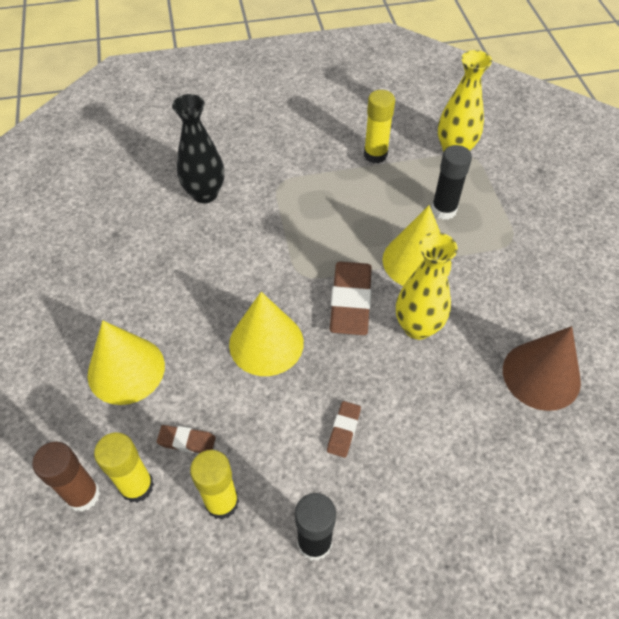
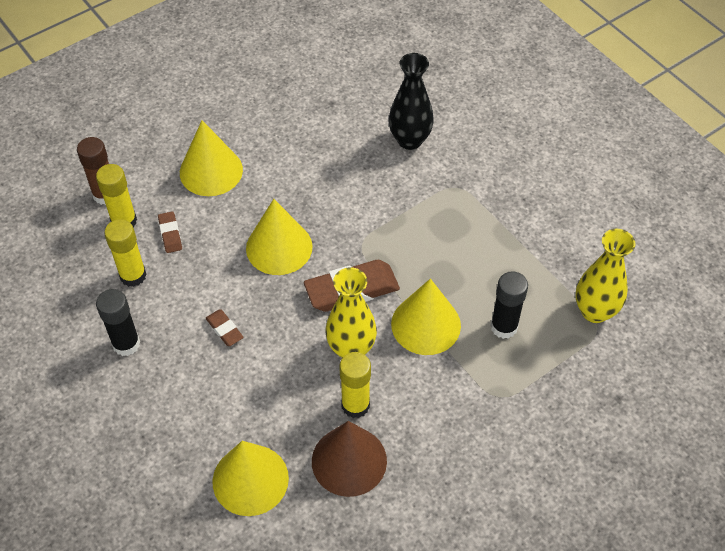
camera: 65 degrees right, 0 degrees up
brown eraser [327,401,361,458] -> brown eraser turned 60 degrees clockwise [205,310,244,346]
yellow glue stick [364,90,395,163] -> yellow glue stick moved to [339,352,371,418]
none -> yellow cone [212,441,289,516]

